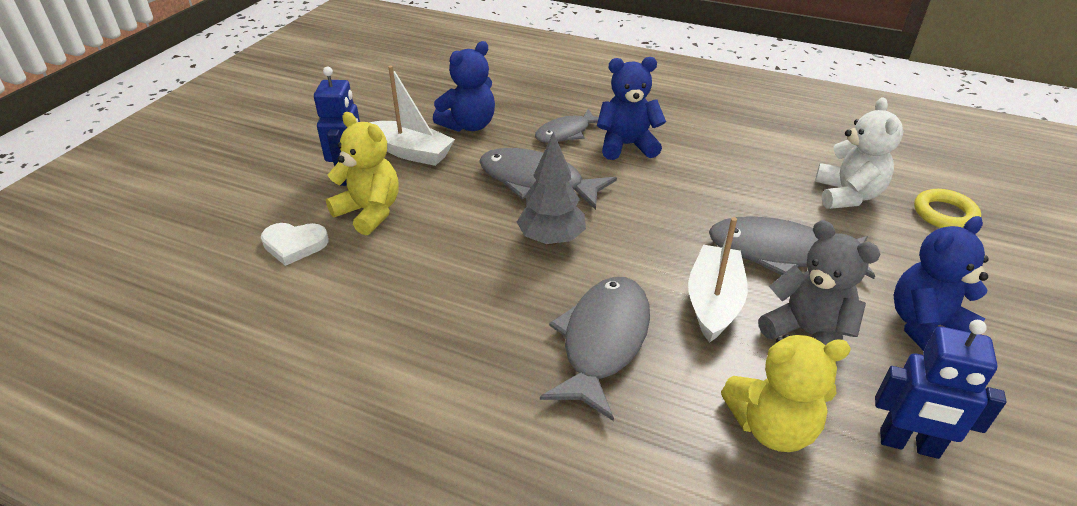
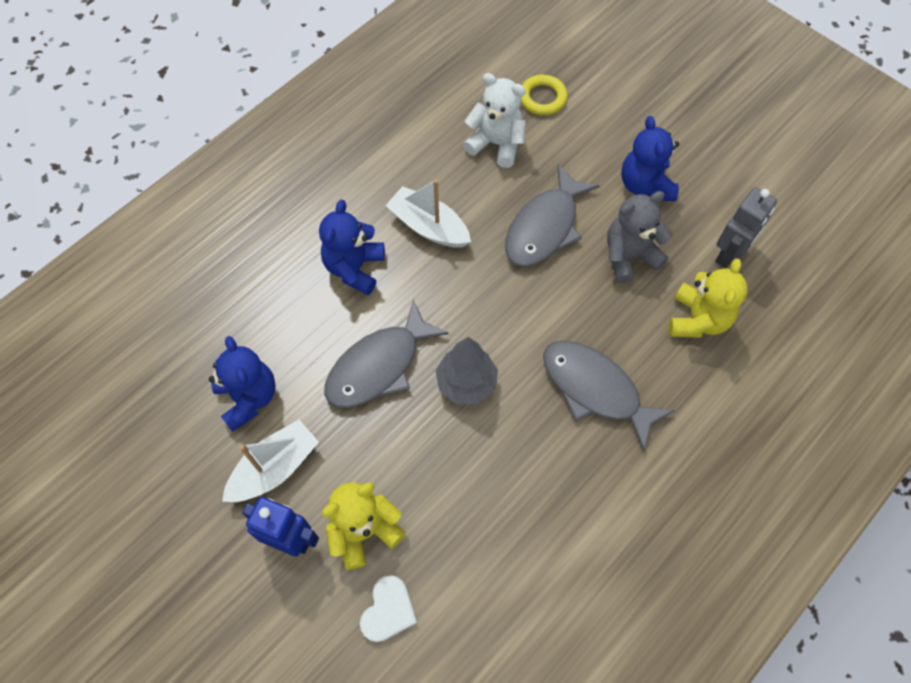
camera: 70 degrees left, 25 degrees up
grey fish [535,109,599,143] -> none
white boat [688,217,748,343] -> white boat moved to [386,179,471,248]
blue robot [875,320,1007,459] -> grey robot [715,187,777,268]

